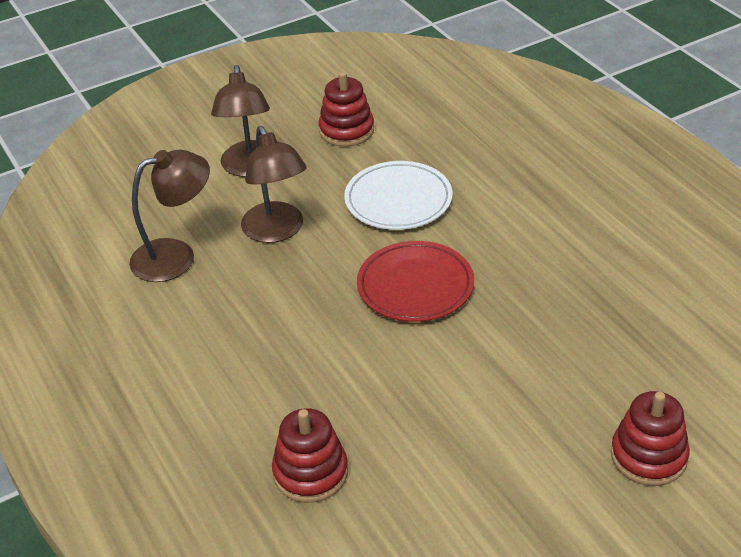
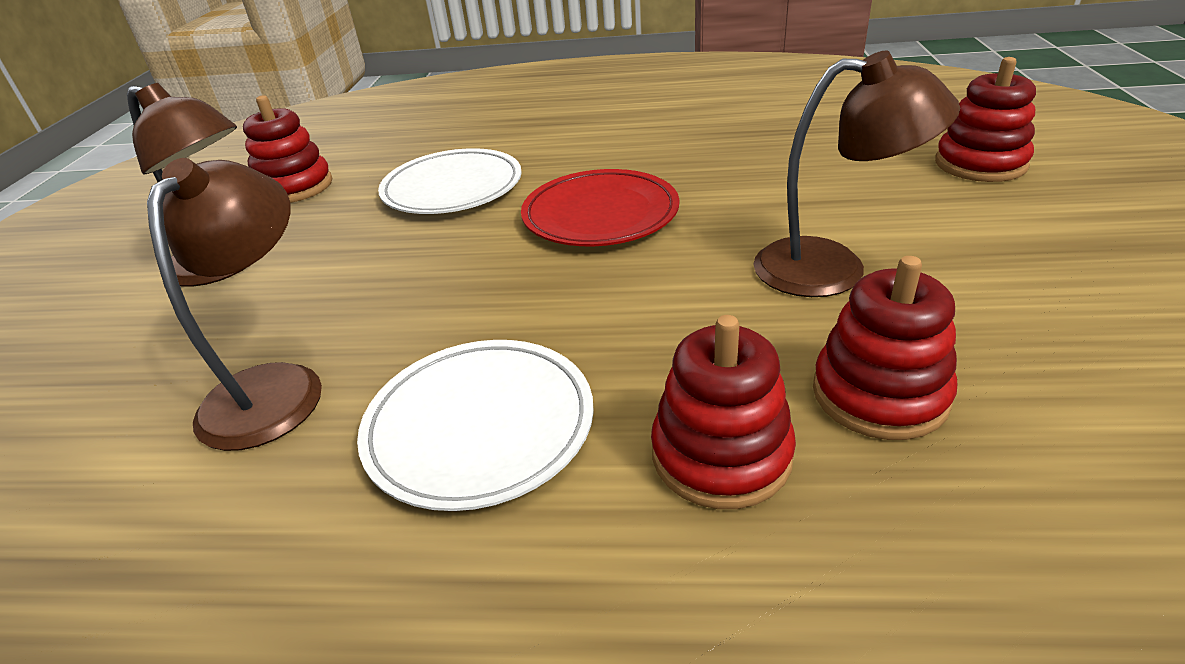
camera: 55 degrees left, 5 degrees down
brown lamp [241,126,307,243] -> brown lamp moved to [754,51,960,297]
none -> white plate [357,340,594,511]
none -> red stacking toy [651,315,796,509]

